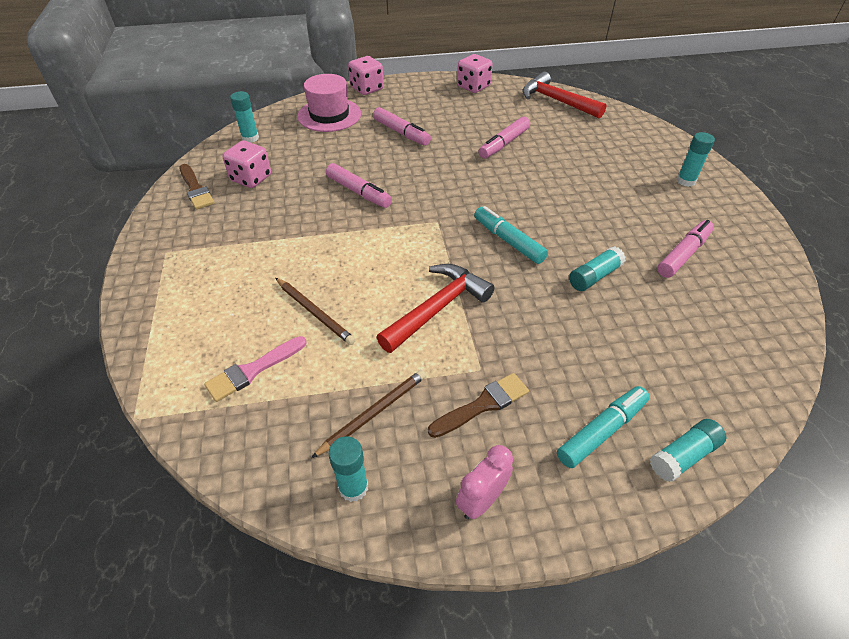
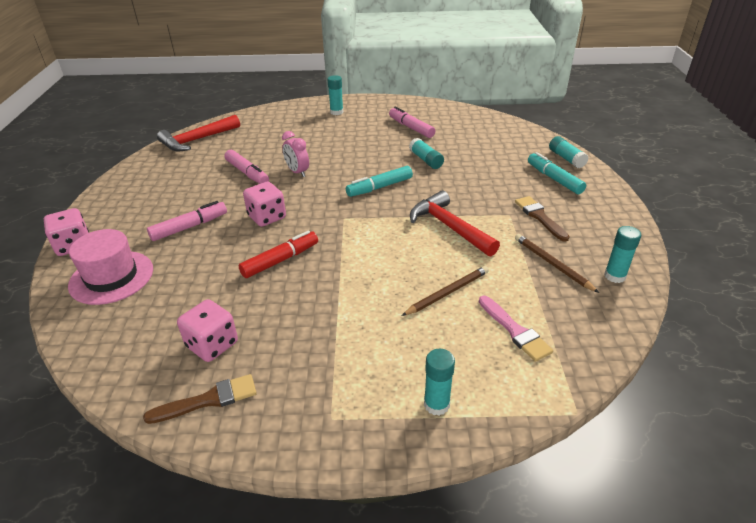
camera: 80 degrees left, 10 degrees down
turquoise glue stick [230,91,259,143] -> turquoise glue stick moved to [424,349,455,416]
pink marker [326,163,392,208] -> red marker [238,230,318,278]
pink clock [456,445,513,519] -> pink clock moved to [282,131,309,177]
pink dice [457,54,493,93] -> pink dice moved to [243,182,286,227]

